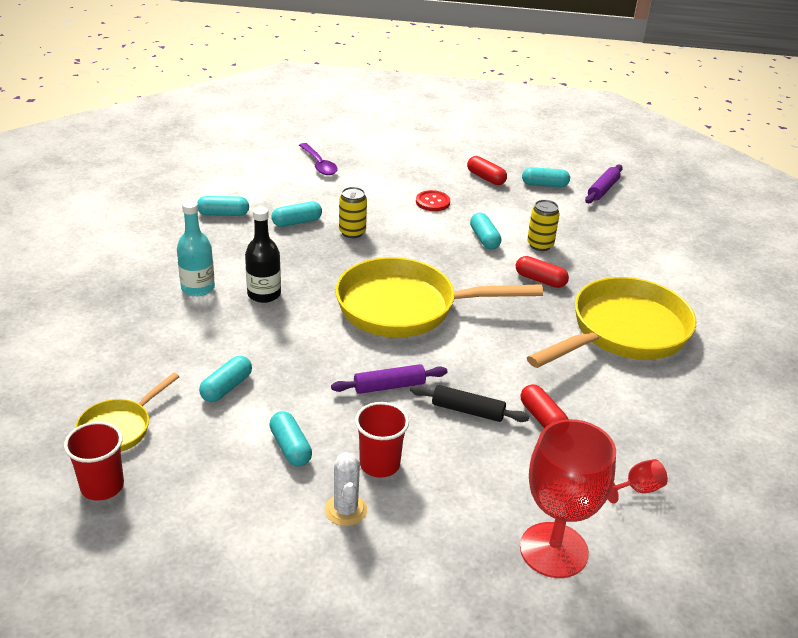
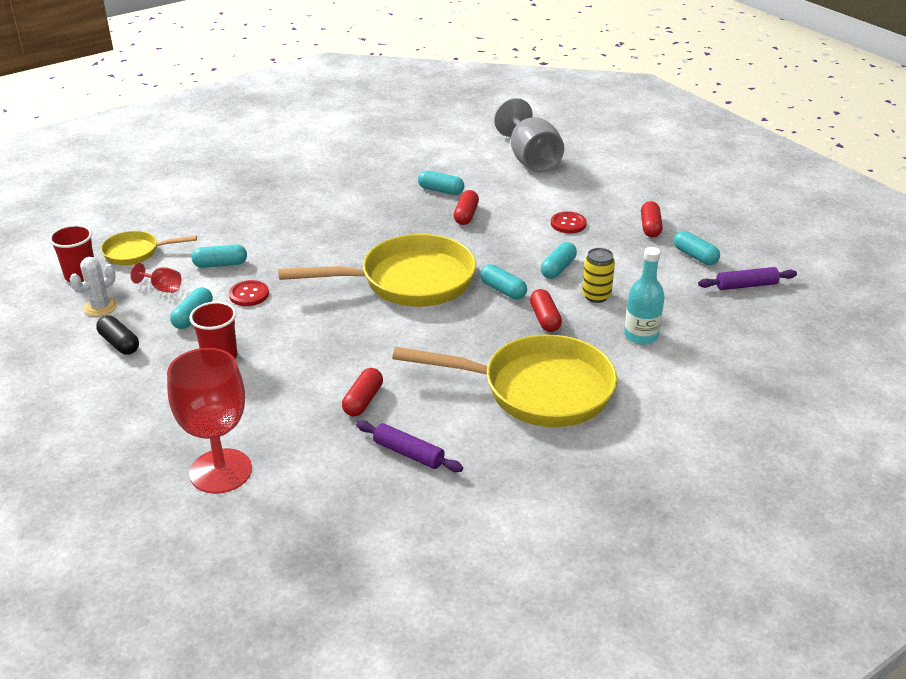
camera: 50 degrees right, 0 degrees up
turquoise bottle [177,200,215,296] -> turquoise bottle moved to [624,247,664,345]
turquoise capsule [197,196,249,216] -> turquoise capsule moved to [480,264,527,300]
black bottle [245,206,281,303] -> none
purple spoon [299,143,338,175] -> grey goblet [494,98,564,173]
white cactus [325,452,367,526] -> white cactus moved to [70,257,117,317]
purple rolling pin [331,364,447,394] -> purple rolling pin moved to [356,421,463,472]
yellow pan [335,257,543,338] -> yellow pan turned 120 degrees clockwise [278,234,476,307]
yellow can [339,187,367,238] -> red capsule [454,190,479,225]
black rolling pin [410,385,529,422] -> none
red goblet [607,459,668,504] -> red goblet moved to [130,263,181,293]
none -> black capsule [96,316,139,354]
none -> red button [229,280,269,306]

